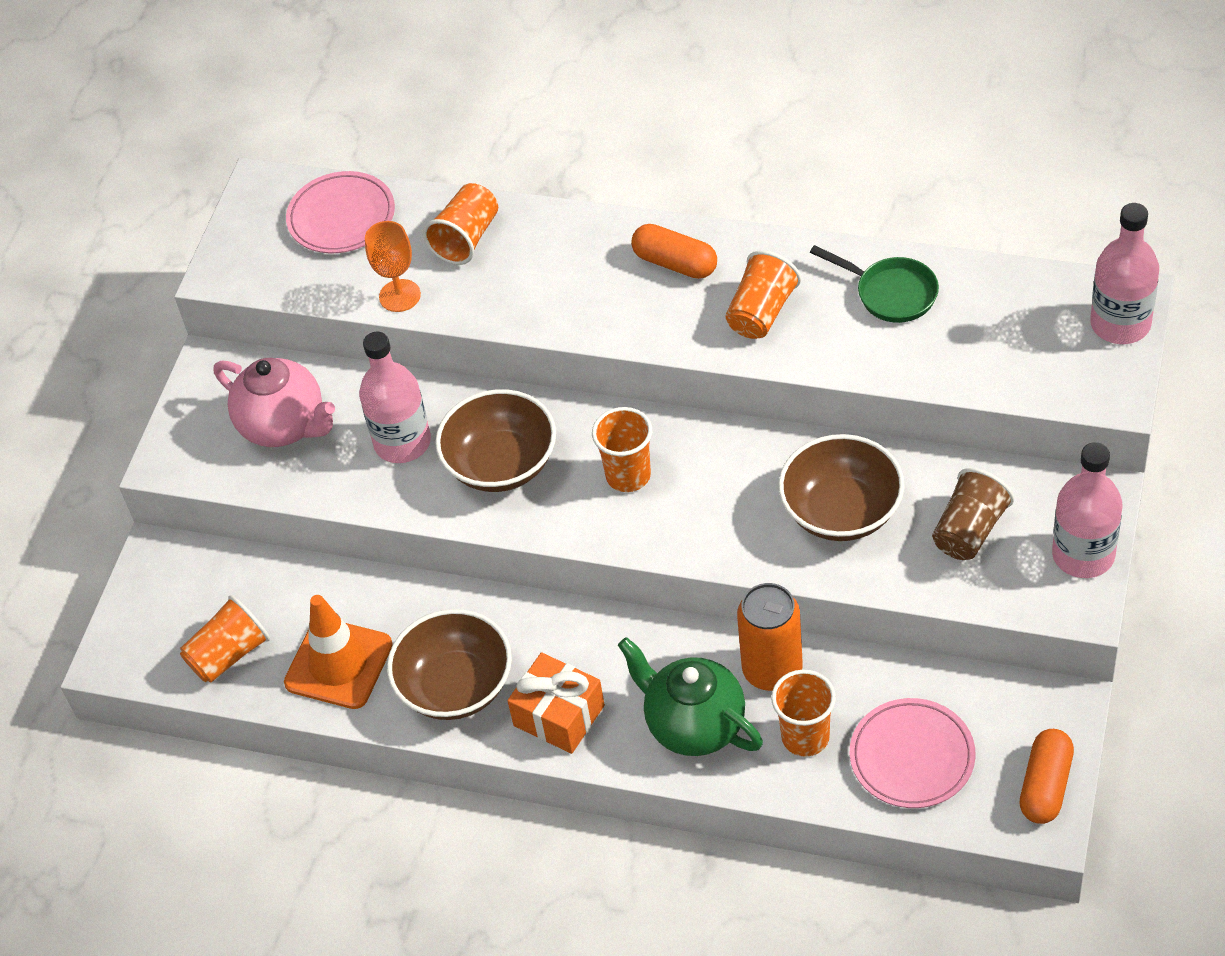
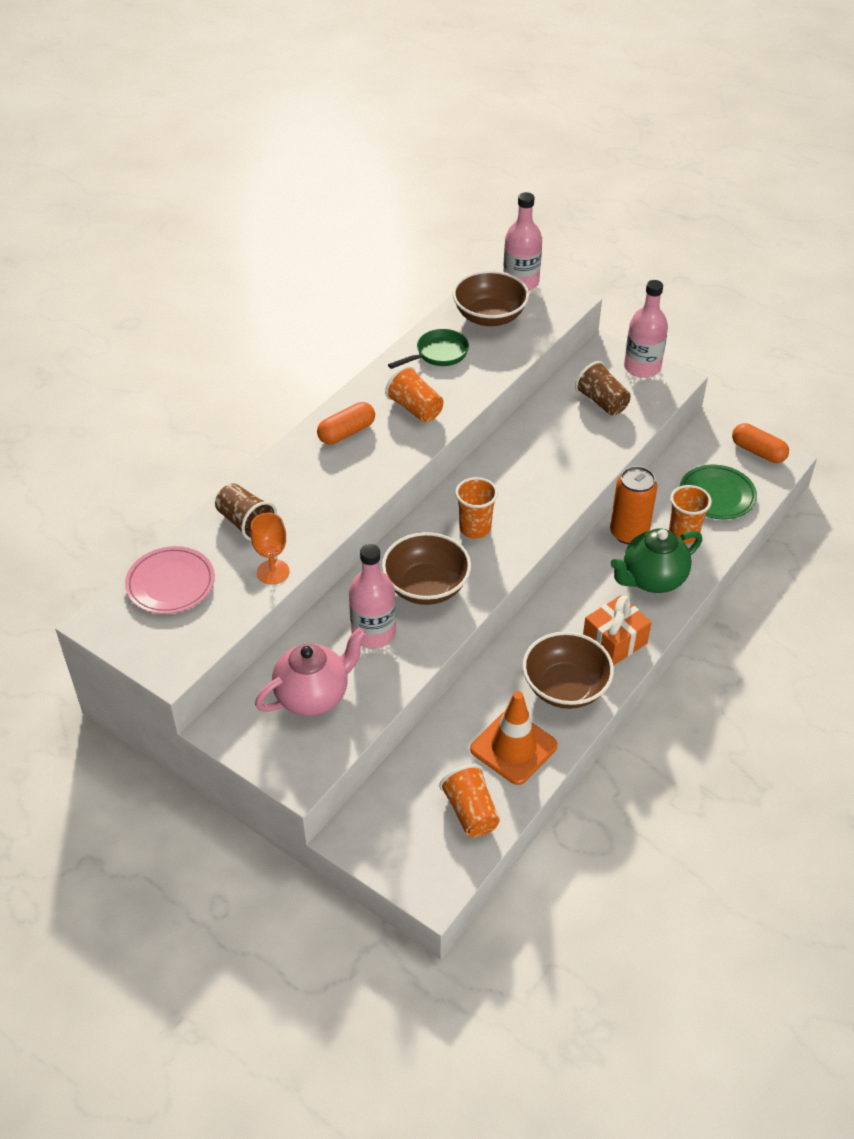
camera: 75 degrees left, 5 degrees down
orange cup [423,183,498,265] -> brown cup [215,483,277,541]
brown bowl [778,434,905,541] -> brown bowl moved to [453,271,529,326]
pink plate [850,698,975,808] -> green plate [680,465,757,519]

